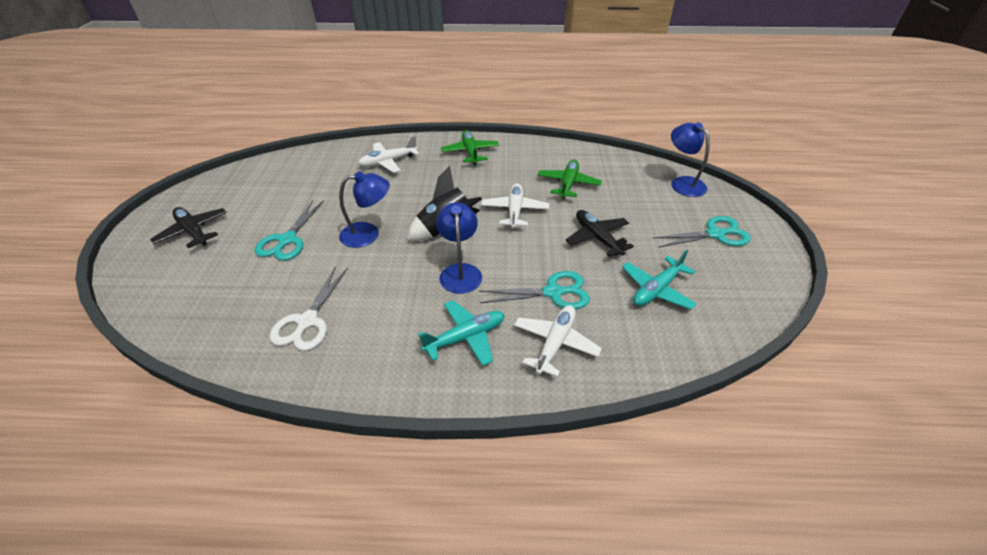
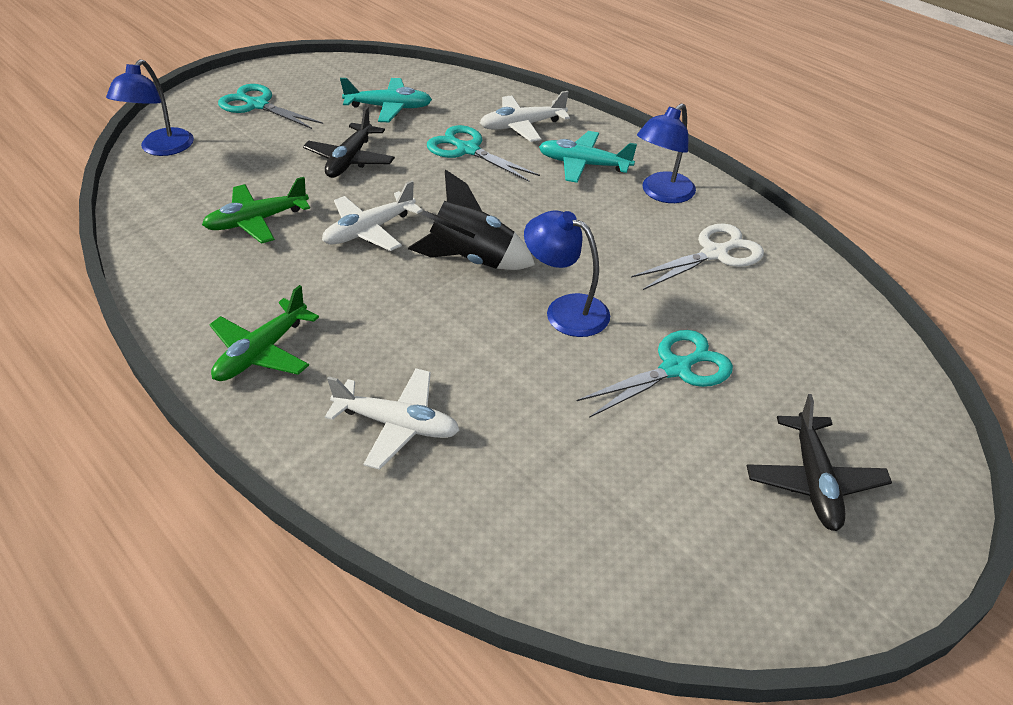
camera: 135 degrees left, 0 degrees up
blue lamp [436,202,482,294] -> blue lamp moved to [637,103,696,203]

